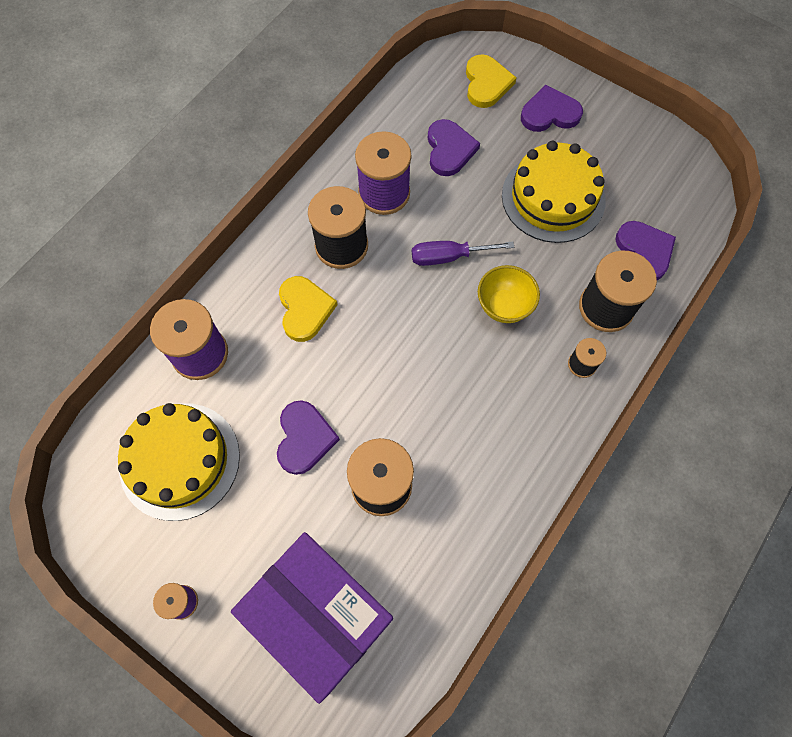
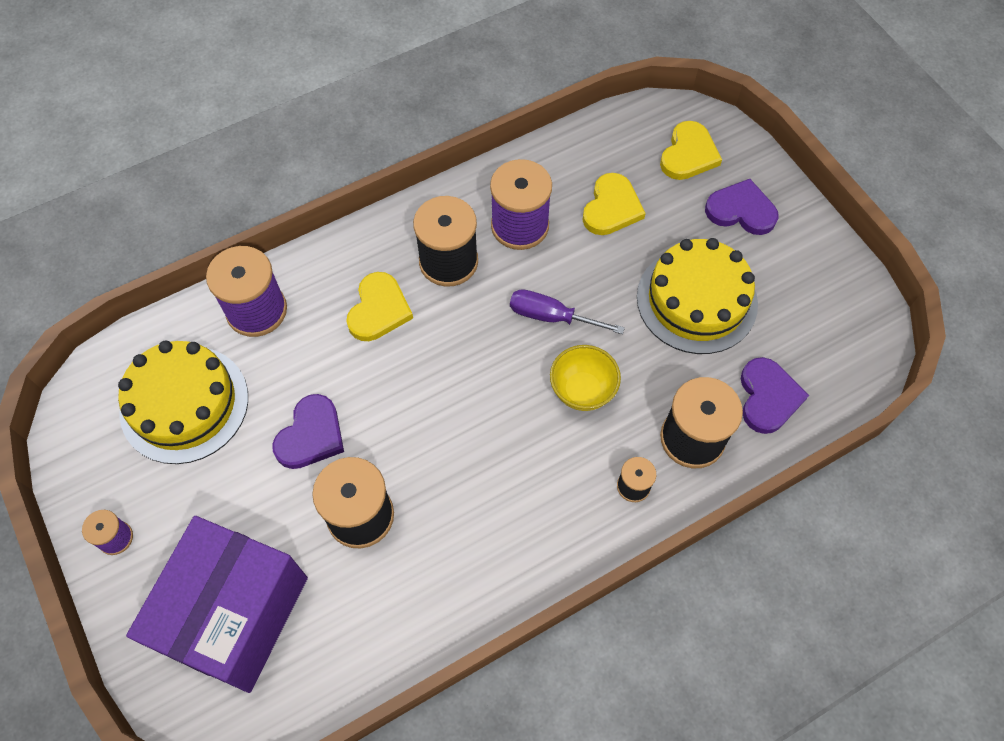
camera: 25 degrees right, 5 degrees down
purple box [231,532,393,704] -> purple box turned 45 degrees clockwise [126,516,308,693]
purple heart [428,119,480,176] -> yellow heart [582,173,646,235]

